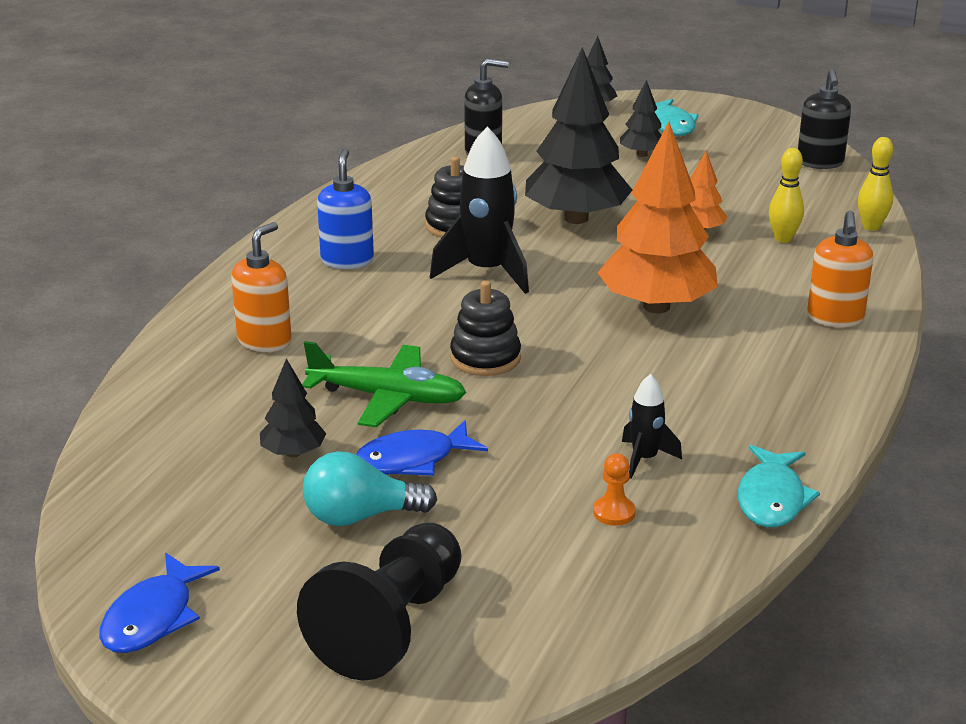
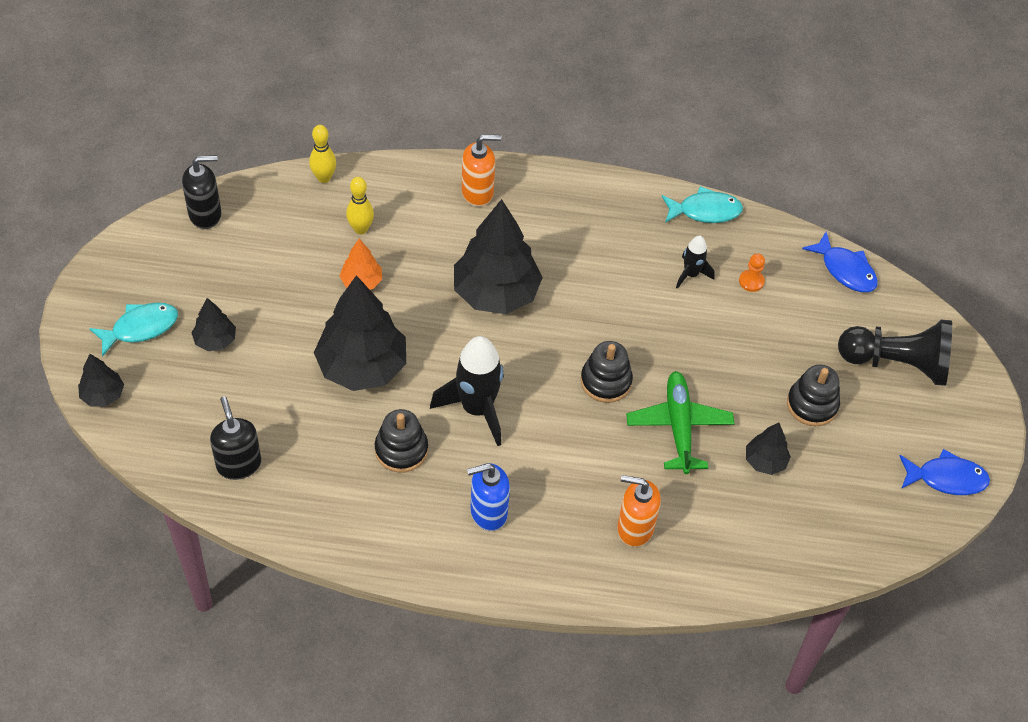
camera: 110 degrees left, 25 degrees up
turquoise light bulb [303,451,437,526] -> black stacking toy [787,365,840,426]
blue fish [356,420,488,476] -> blue fish moved to [802,232,878,292]
orange tree [597,122,718,313] -> black tree [454,199,543,314]

